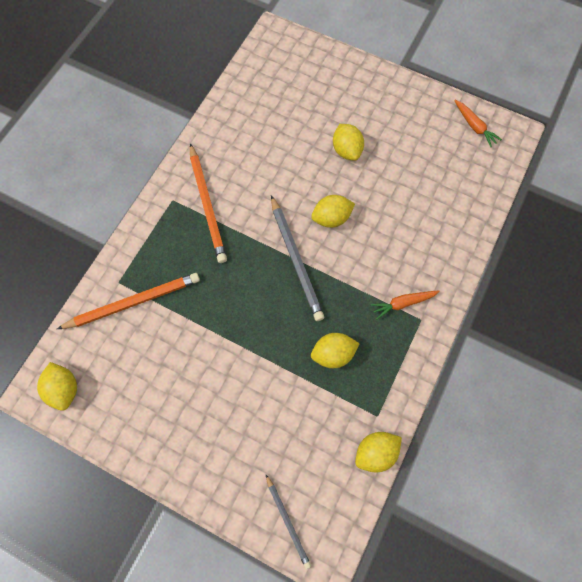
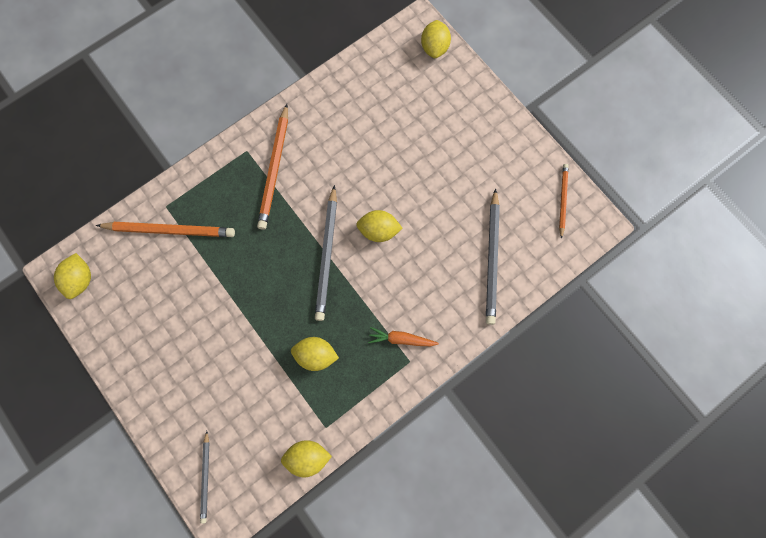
camera: 25 degrees right, 5 degrees up
yellow lemon [333,124,364,161] -> yellow lemon moved to [421,20,451,58]
orange carrot [454,100,502,147] -> orange pencil [559,164,568,239]
none -> grey pencil [486,188,500,325]

